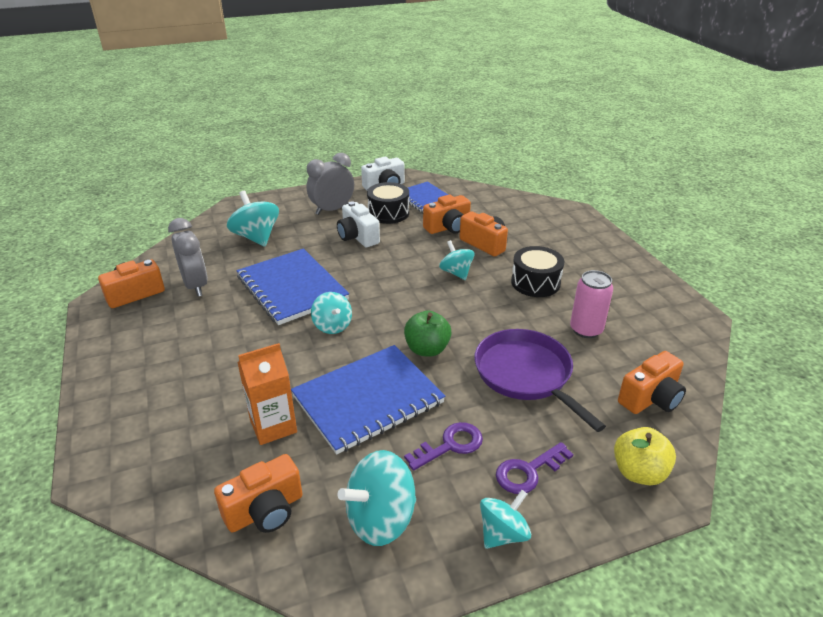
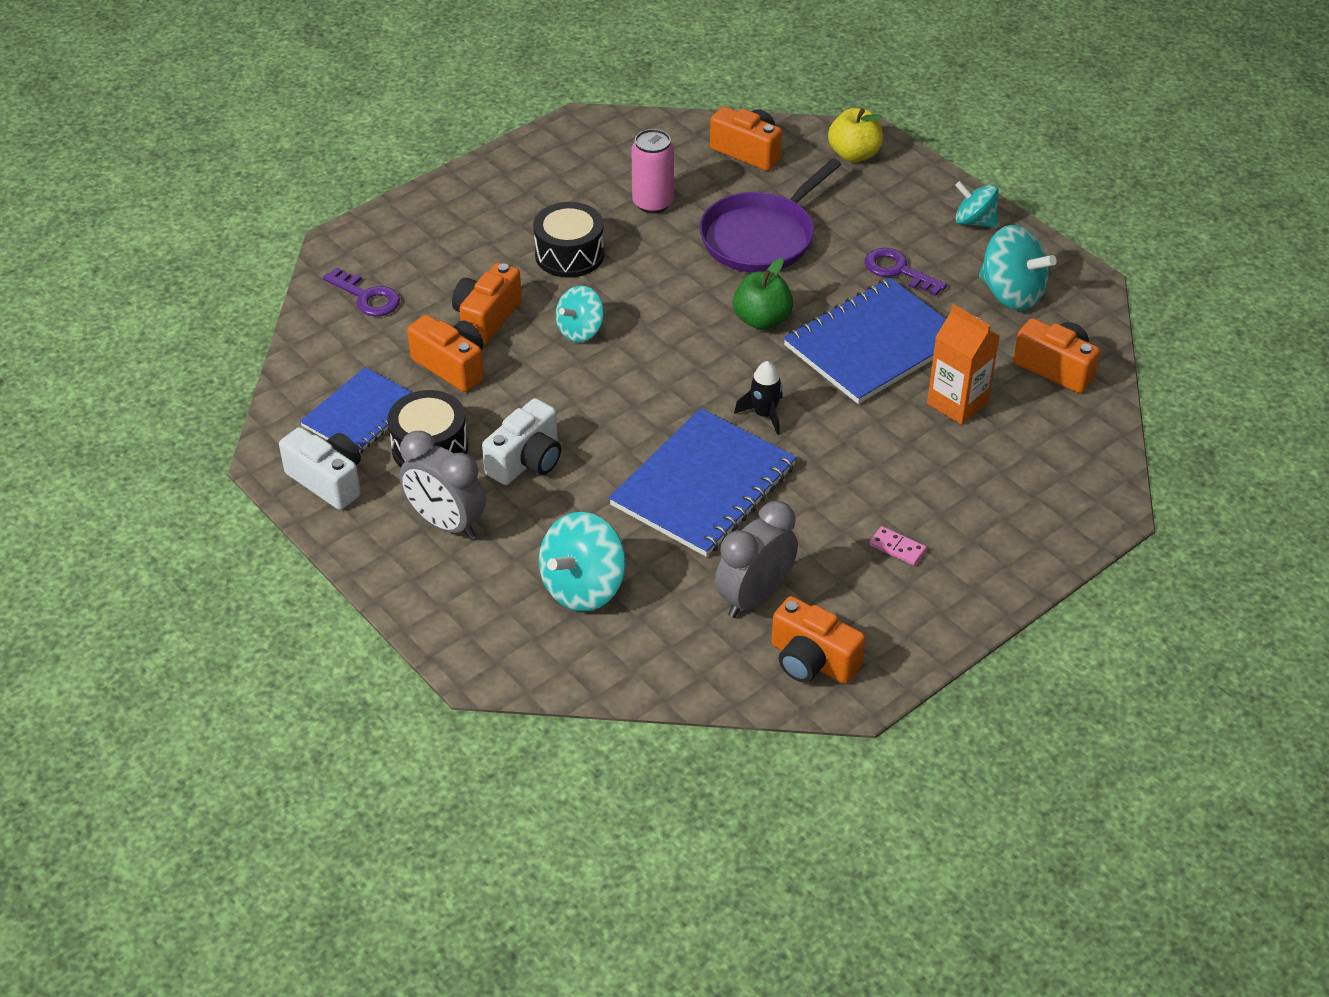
camera: 110 degrees left, 10 degrees up
blue notebook [291,345,445,455] -> blue notebook turned 75 degrees counterclockwise [783,278,946,404]
turquoise spinning top [311,292,352,334] -> black rocket [734,361,783,435]
purple key [496,442,573,494] -> purple key moved to [323,268,400,316]
none -> pink domino [869,526,926,566]

